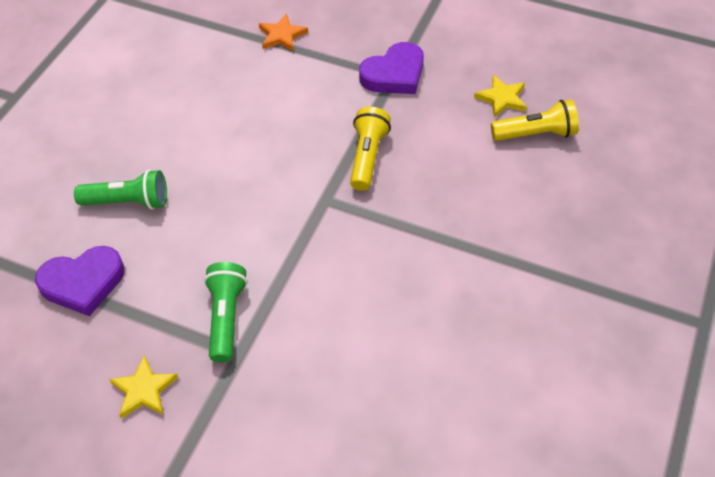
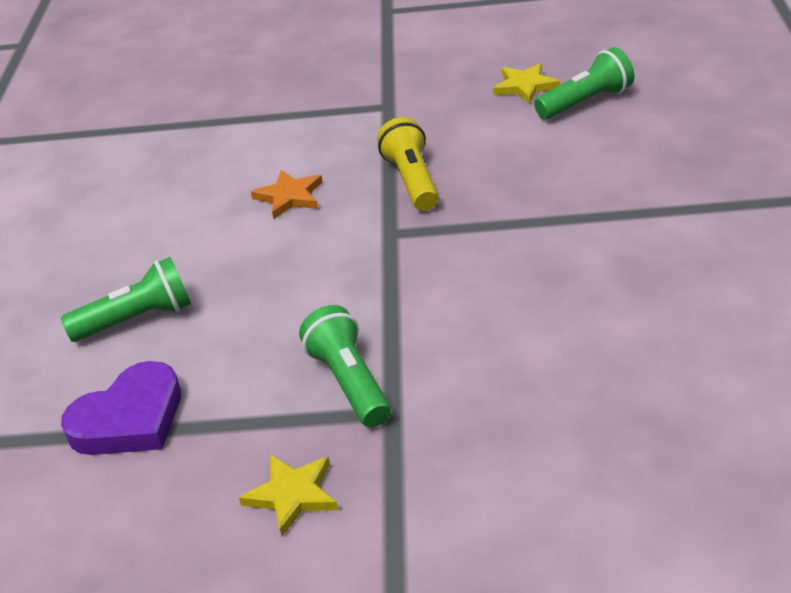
camera: 20 degrees left, 15 degrees down
orange star [259,14,308,51] -> orange star moved to [251,170,323,219]
purple heart [359,42,424,94] -> none
yellow flashlight [491,100,579,141] -> green flashlight [534,47,634,119]

